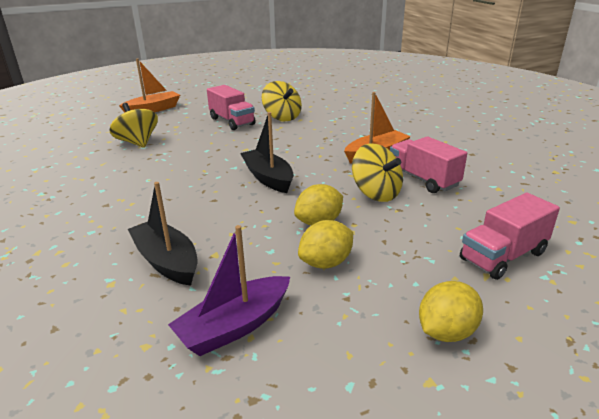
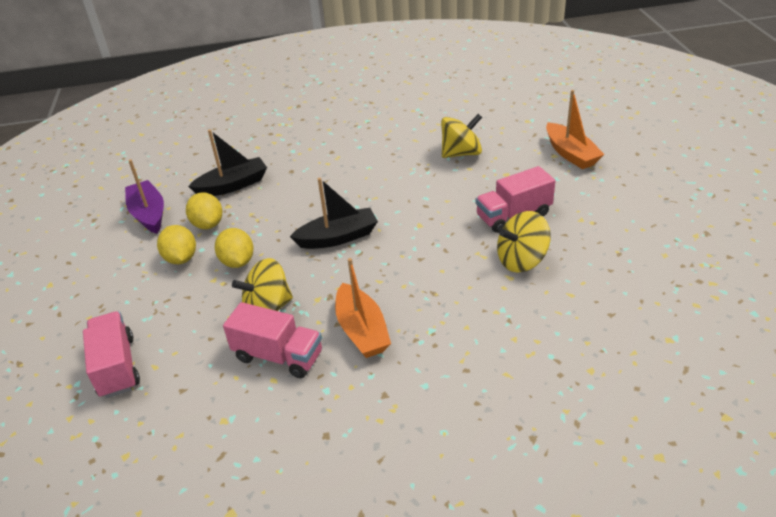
camera: 105 degrees right, 10 degrees up
pink truck [390,137,467,193] -> pink truck turned 45 degrees clockwise [223,302,322,378]
yellow lemon [419,281,483,342] -> yellow lemon moved to [186,192,223,229]

